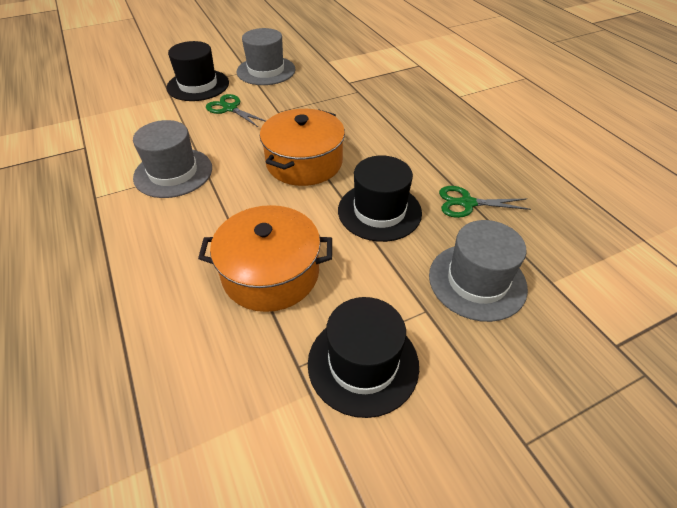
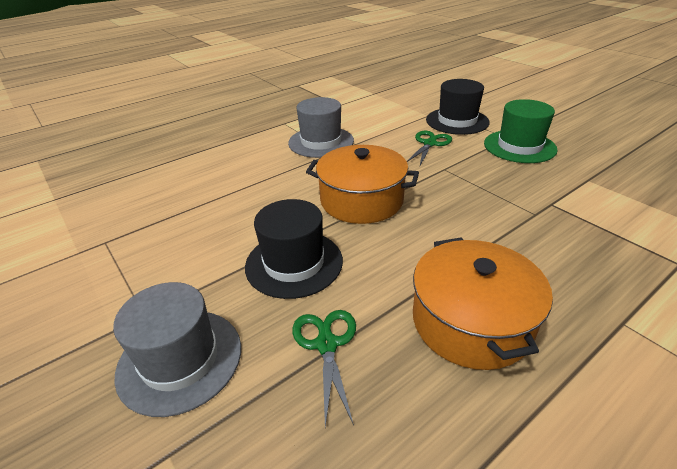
camera: 80 degrees right, 10 degrees down
orange pot [198,205,332,312] -> orange pot moved to [413,237,553,370]
grey hat [237,28,295,85] -> green hat [484,99,558,163]
black hat [308,297,419,418] -> none

